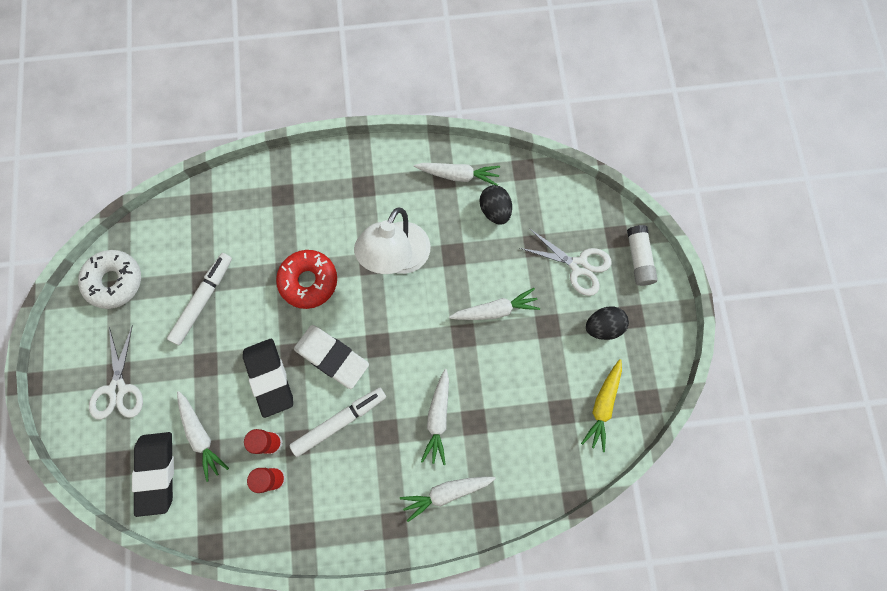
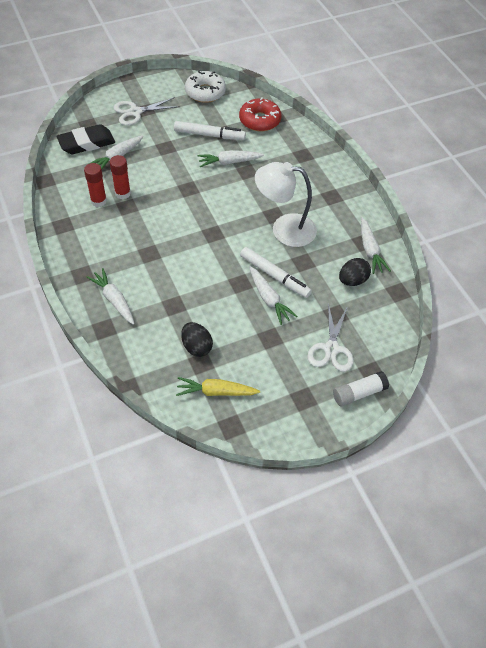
camera: 70 degrees right, 20 degrees down
black eraser [243,339,293,418] -> none
red donut [276,250,337,309] -> red donut moved to [239,98,281,131]
white marker [290,388,386,457] -> white marker moved to [240,247,312,298]
white eraser [294,325,369,389] -> none
white carrot [421,369,449,465] -> white carrot moved to [197,150,264,167]
black egg [586,307,629,340] -> black egg moved to [181,322,213,357]

